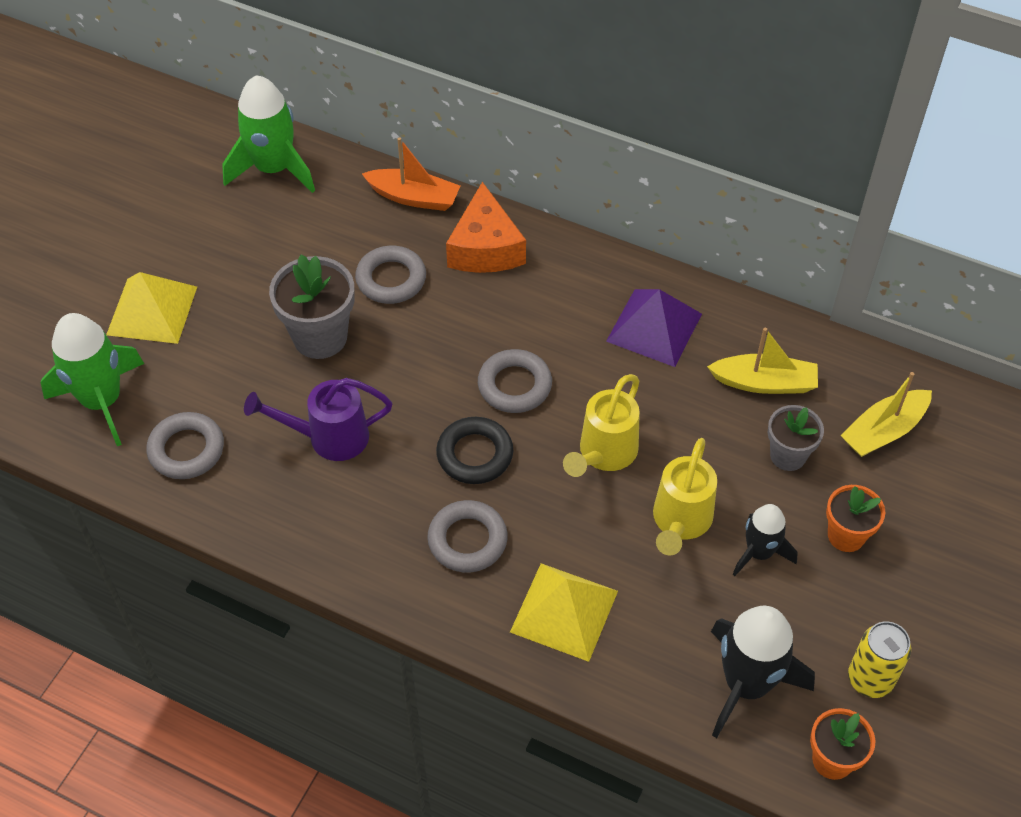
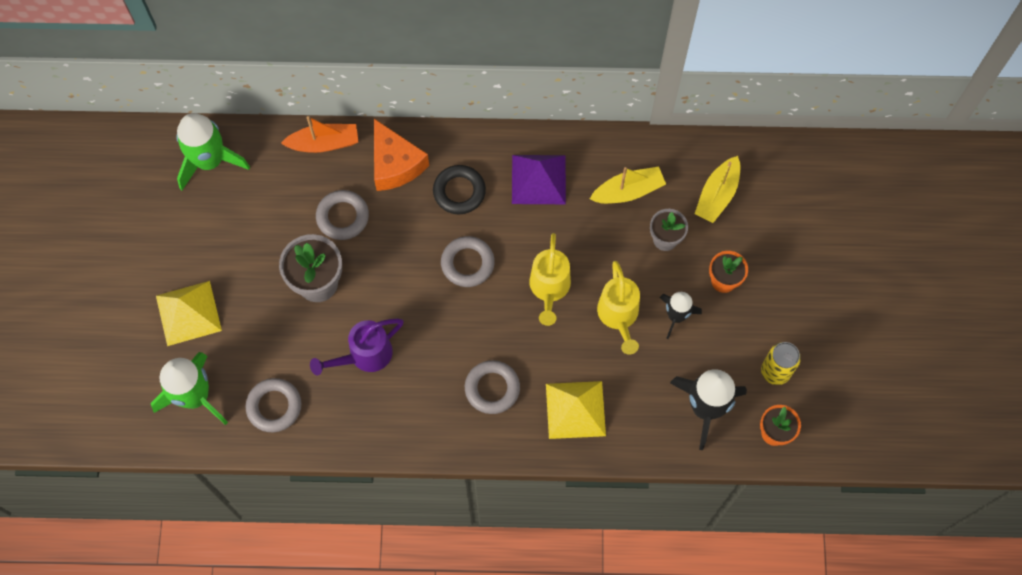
camera: 25 degrees left, 15 degrees up
black ring [436,417,513,484] -> black ring moved to [433,165,486,214]

